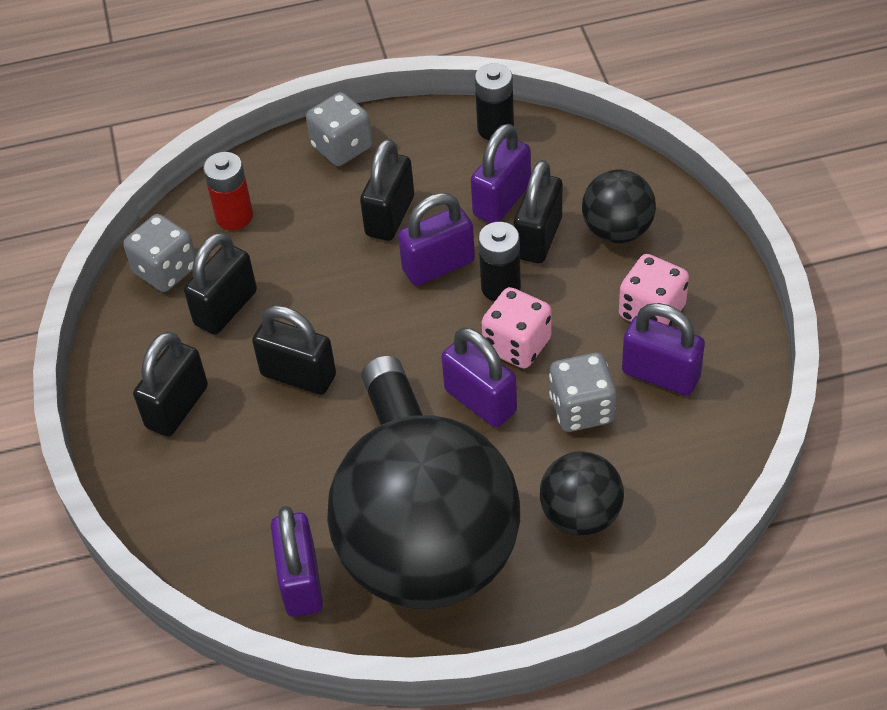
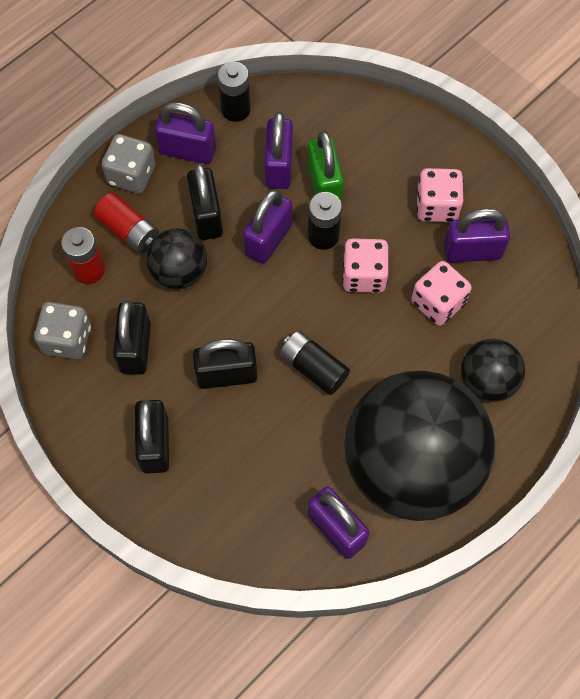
camera: 35 degrees left, 15 degrees up
purple padlock [441,328,517,427] -> purple padlock moved to [155,102,216,164]
black padlock [514,160,562,263] -> green padlock [307,131,343,202]
grey dice [549,353,616,432] -> pink dice [412,261,472,326]
black ball [582,169,656,243] -> black ball moved to [146,228,207,289]
none -> red battery [94,193,159,254]

